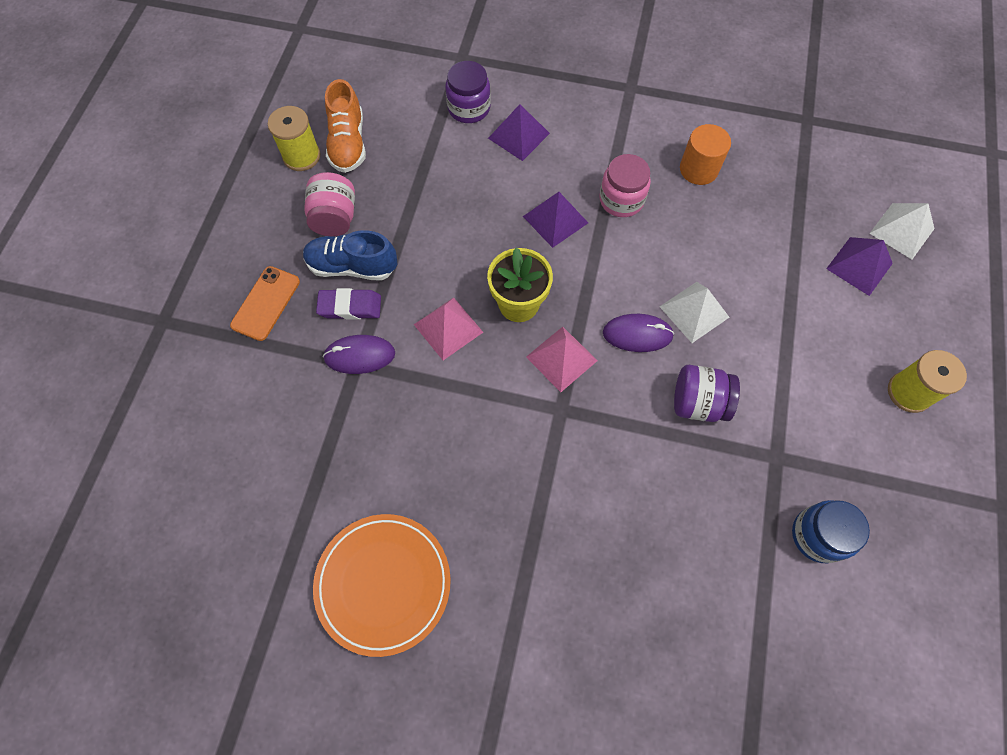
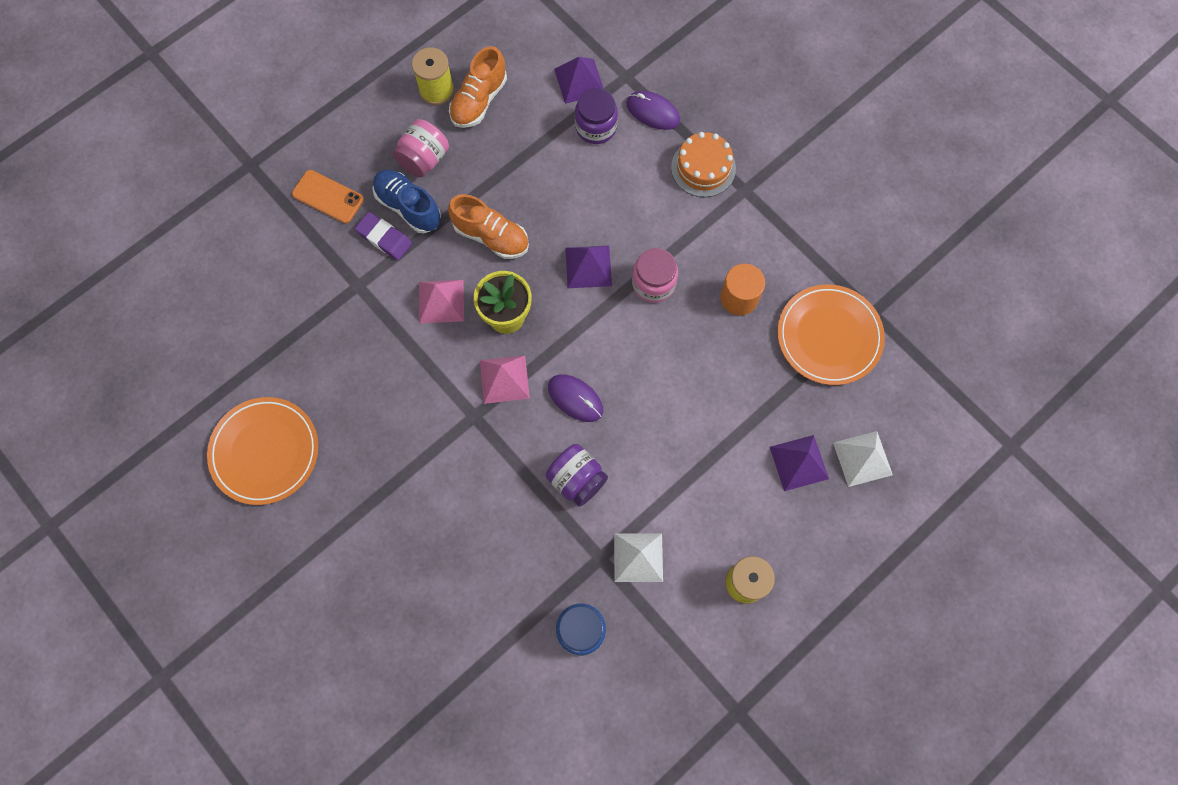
camera: 35 degrees right, 5 degrees up
orange phone [230,266,300,341] -> orange phone turned 60 degrees clockwise [292,170,364,224]
purple mouse [323,335,395,374] -> purple mouse moved to [626,91,680,130]
purple pyramid [488,104,550,161] -> purple pyramid moved to [554,57,604,104]
white pyramid [660,282,730,343] -> white pyramid moved to [614,533,663,582]
none -> orange shoe [448,194,529,259]
none -> orange cake [671,132,736,197]
none -> orange plate [777,284,885,385]

